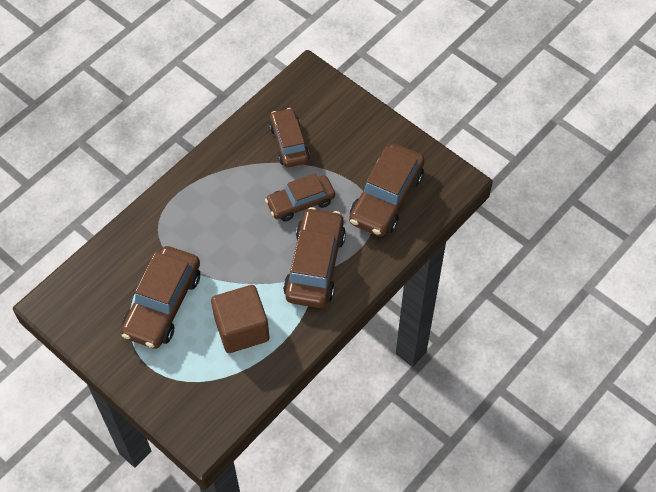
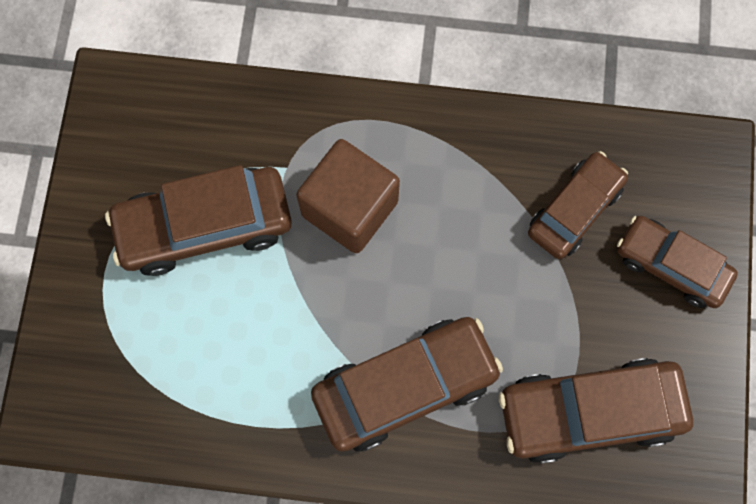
camera: 55 degrees right, 15 degrees up
brown cube [211,285,269,353] -> brown cube moved to [296,139,400,253]
brown car [265,173,335,221] -> brown car moved to [617,216,738,308]

